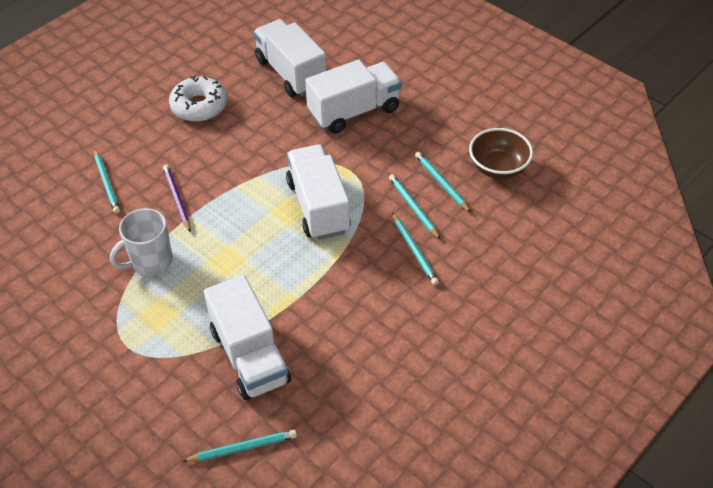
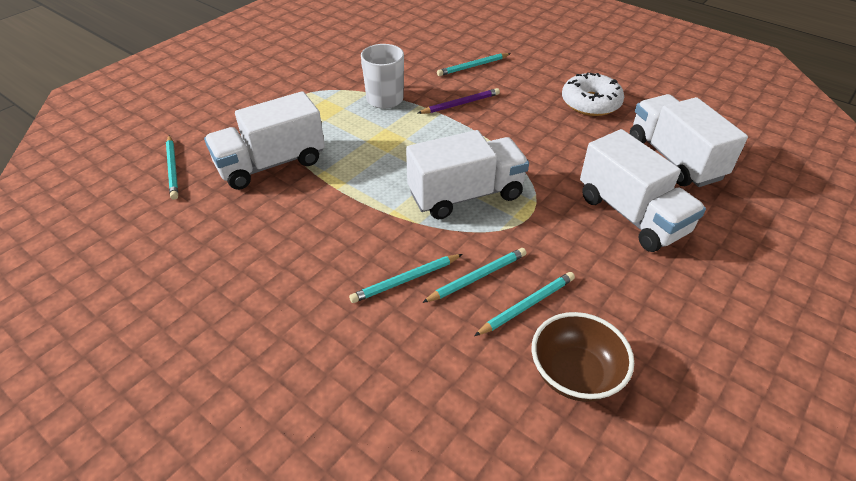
camera: 85 degrees right, 5 degrees down
white truck [253,19,327,97] -> white truck turned 75 degrees counterclockwise [630,94,748,187]

